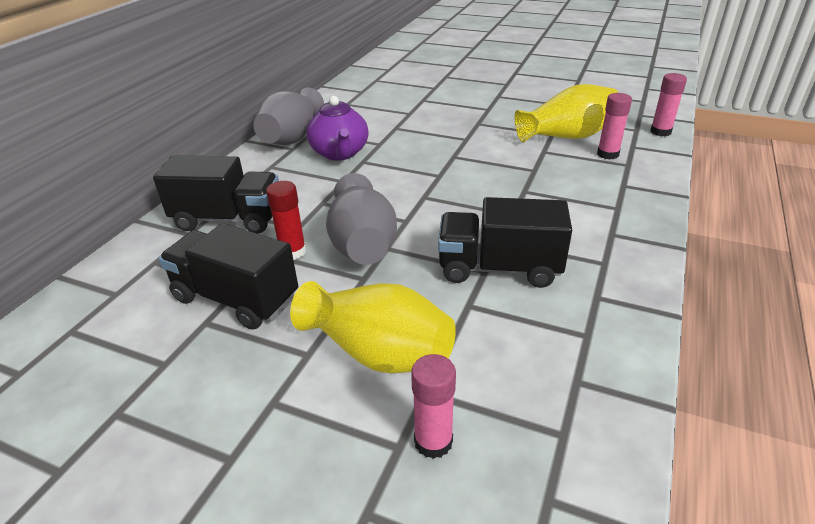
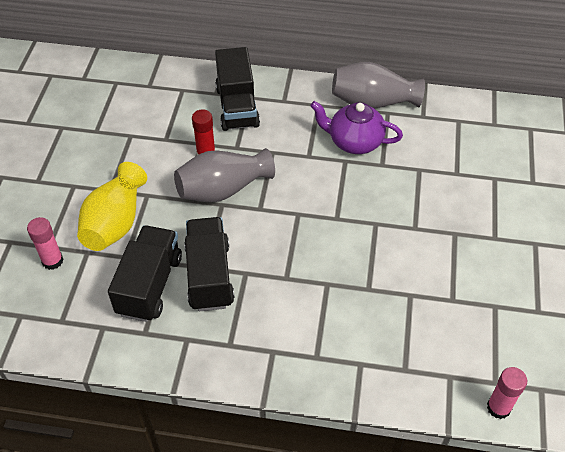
camera: 75 degrees right, 15 degrees up
black truck [159,223,298,330] -> black truck moved to [108,225,182,322]
purple teapot [306,96,369,161] -> purple teapot turned 45 degrees clockwise [310,101,403,154]
yellow vase [515,84,618,143] -> none
pink glue stick [597,93,632,159] -> none

